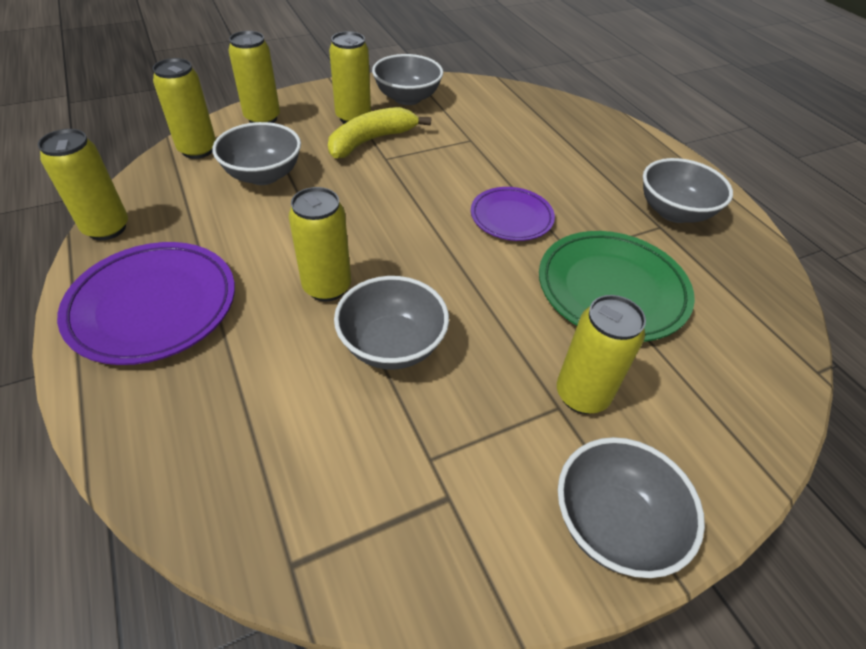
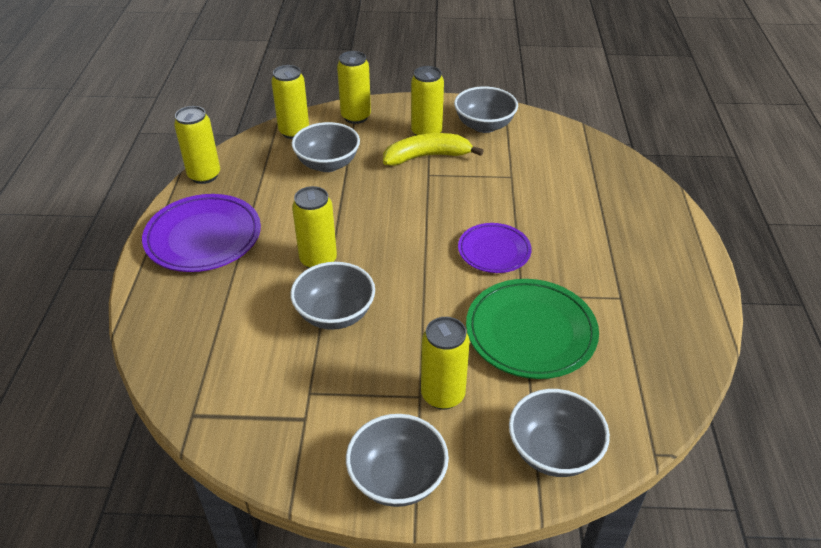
camera: 30 degrees right, 5 degrees down
grey bowl [643,158,733,223] -> grey bowl moved to [509,389,610,477]

